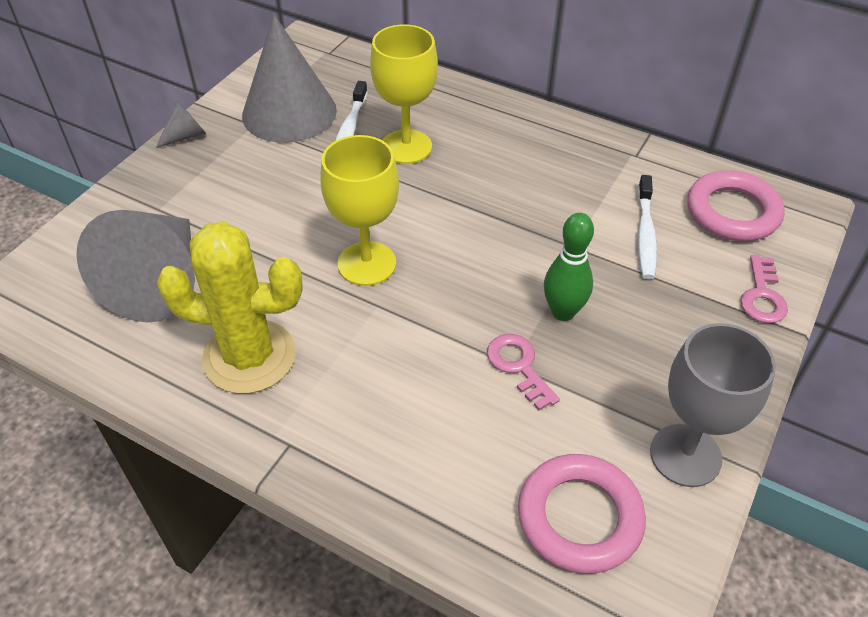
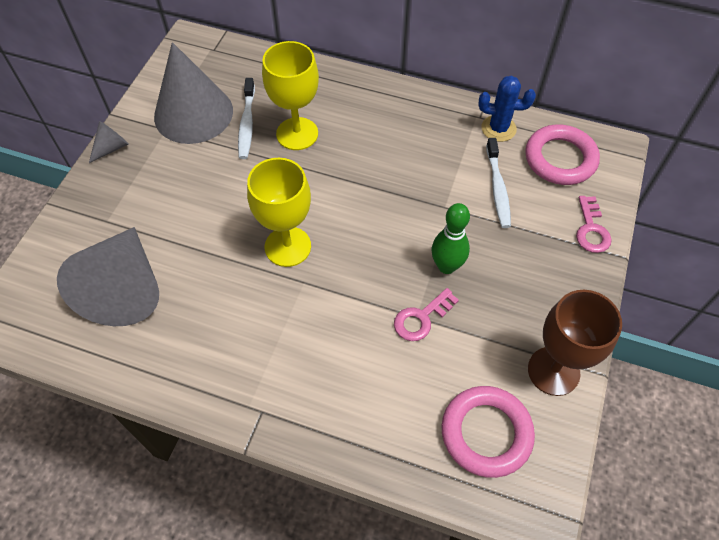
camera: 10 degrees left, 10 degrees up
yellow cactus [156,221,303,394] -> none
pink key [487,334,560,411] -> pink key turned 90 degrees counterclockwise [394,288,459,341]
grey goblet [650,323,776,487] -> brown goblet [528,290,622,396]
none -> blue cactus [478,76,536,142]

